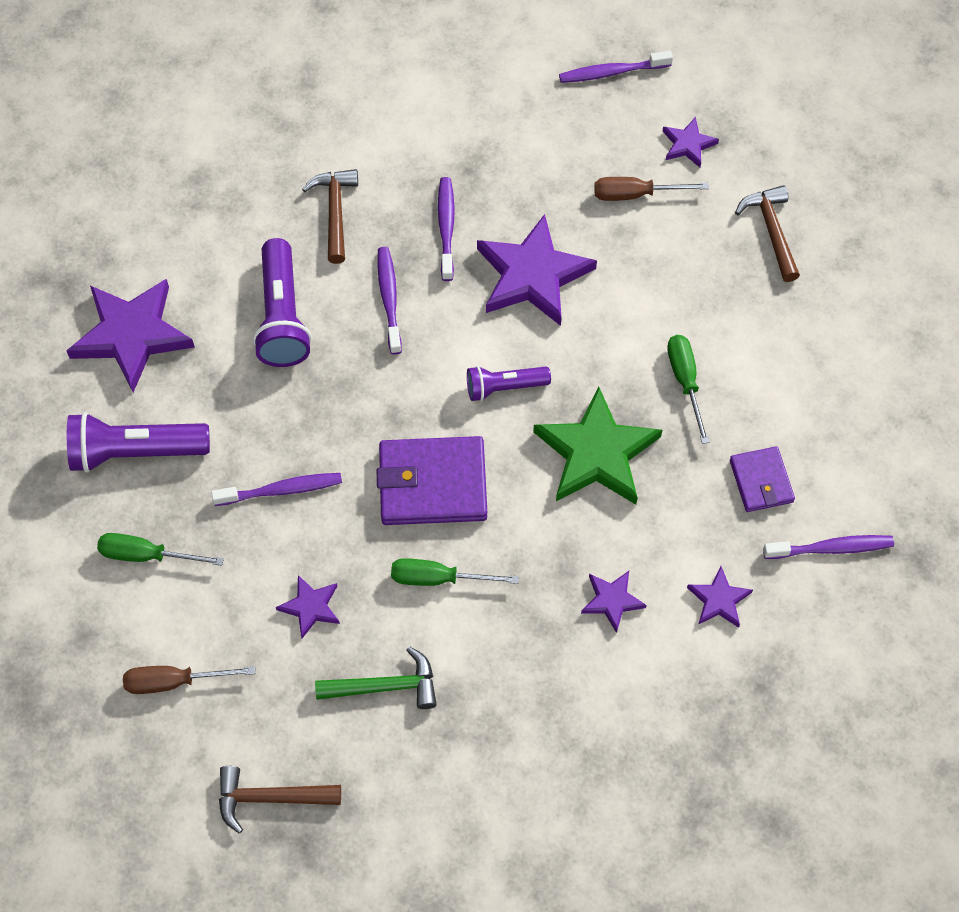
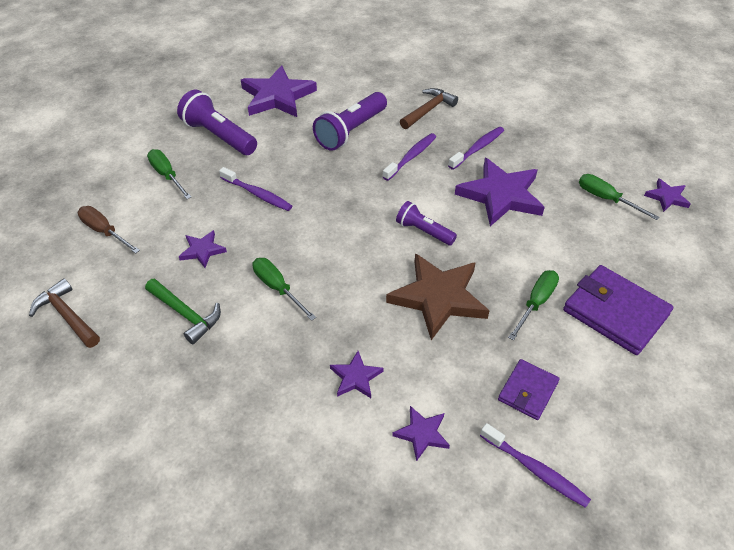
camera: 45 degrees right, 15 degrees down
purple wallet [377,436,487,525] -> purple wallet moved to [563,265,673,355]
green star [533,387,662,504] -> brown star [386,253,490,340]
purple toothbrush [559,51,673,83] -> none
brown screwdriver [594,177,709,201] -> green screwdriver [579,174,660,220]
brown hammer [735,185,800,282] -> none

